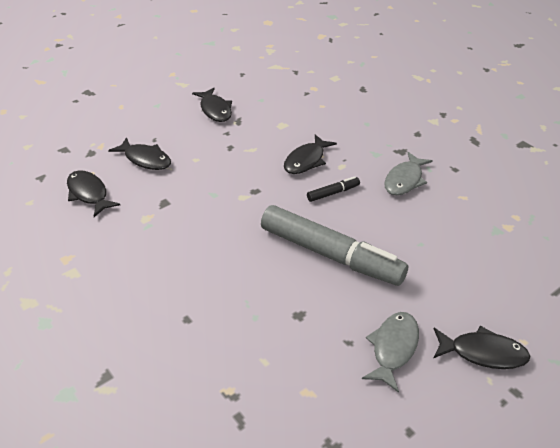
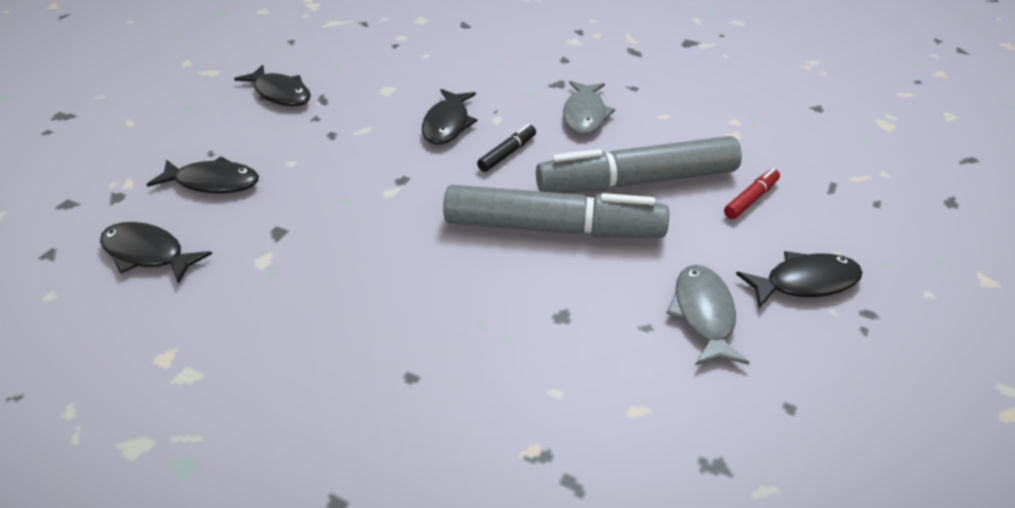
camera: 25 degrees left, 0 degrees up
none -> grey marker [536,136,742,193]
none -> red marker [724,168,780,219]

